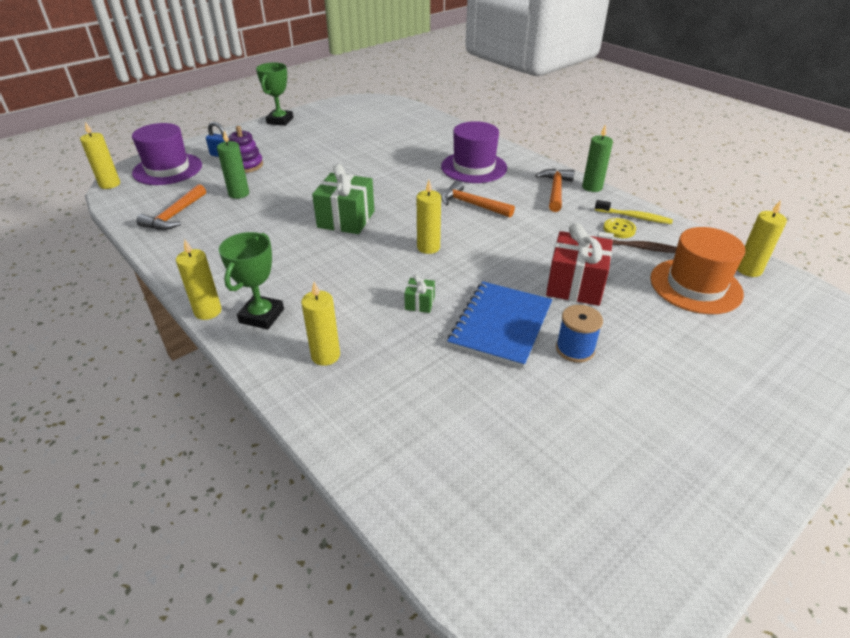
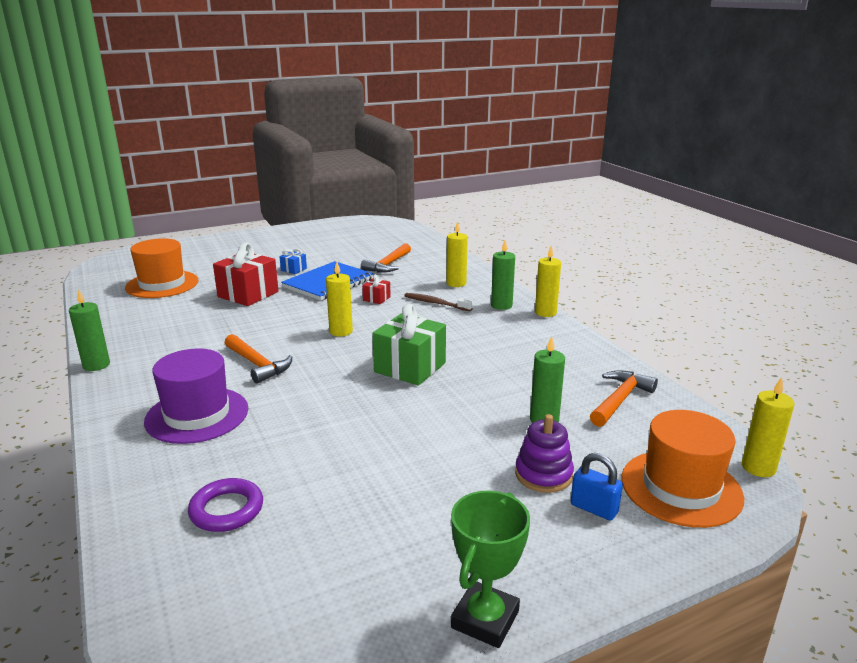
camera: 165 degrees left, 15 degrees down
purple hat [132,123,202,185] -> orange hat [621,410,744,528]
green trophy [219,232,284,330] -> green candle [491,240,515,310]
green gift [404,274,435,313] -> red gift [362,274,391,304]
orange hammer [535,169,575,212] -> orange hammer moved to [361,243,411,273]
blue spool [556,305,603,363] -> blue gift [279,249,307,274]
yellow toothbrush [595,200,673,224] -> none
brown toothbrush [597,232,677,253] -> brown toothbrush moved to [404,293,473,312]
yellow button [603,218,636,238] -> none
yellow candle [737,200,787,277] -> none
none -> purple ring [188,478,263,532]

